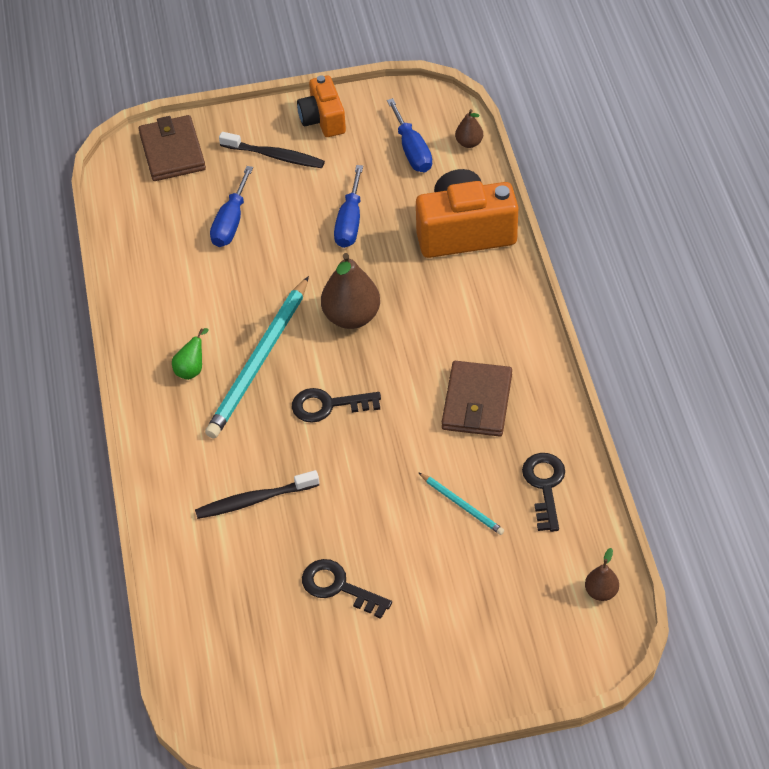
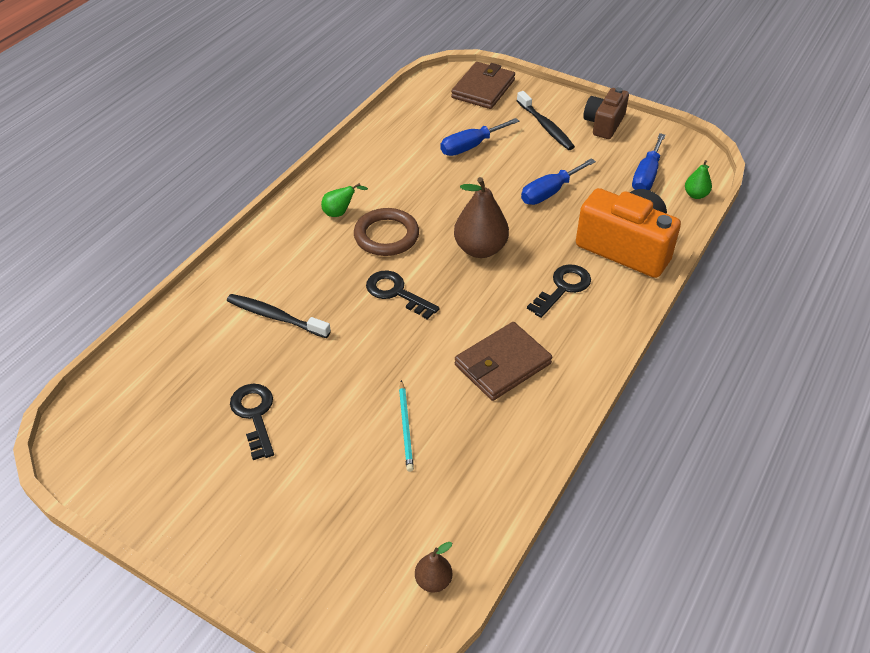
camera: 40 degrees right, 5 degrees down
turquoise pencil [205,276,309,439] -> brown ring [354,208,419,256]
orange camera [297,75,346,137] -> brown camera [583,87,629,139]
brown pear [455,109,483,148] -> green pear [685,160,712,199]
black key [522,453,565,532] -> black key moved to [527,264,591,318]

